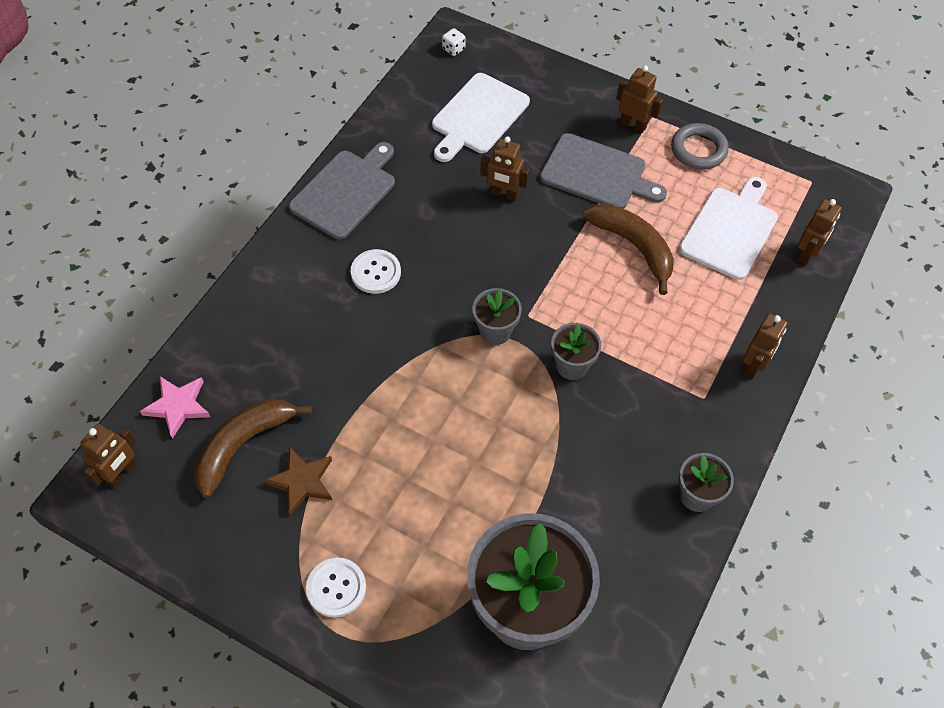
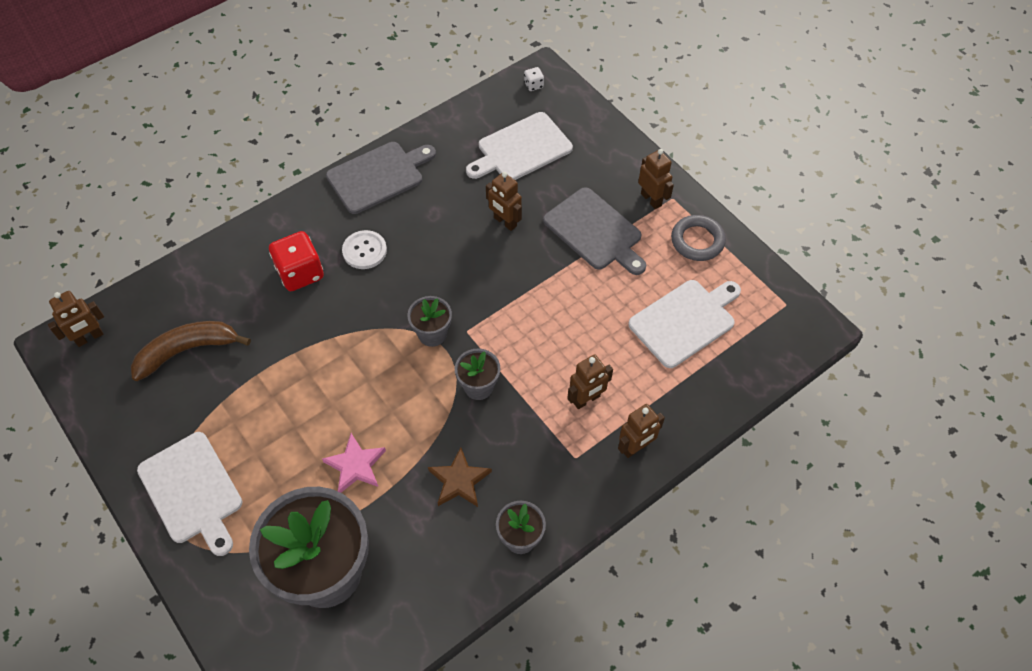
camera: 25 degrees right, 0 degrees up
pink star [140,377,210,439] -> pink star moved to [322,433,386,493]
brown star [263,447,332,515] -> brown star moved to [428,447,492,507]
white button [306,558,366,618] -> white cutting board [137,432,242,556]
brown banana [583,204,674,295] -> none
brown robot [797,199,842,266] -> brown robot moved to [567,354,613,409]
none -> red dice [269,231,324,291]

